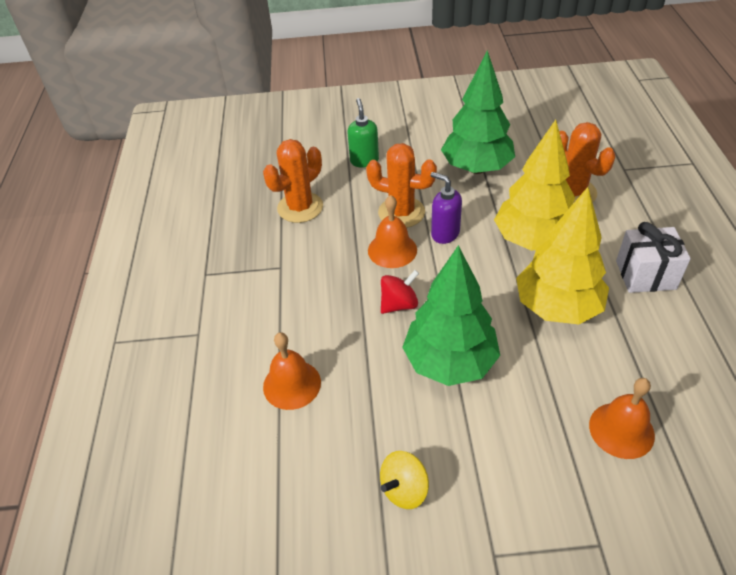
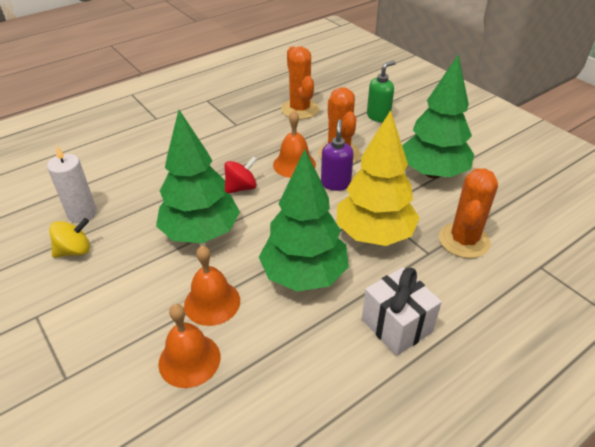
camera: 55 degrees right, 5 degrees down
orange cactus [263,139,323,223] -> orange cactus turned 60 degrees clockwise [281,46,319,119]
orange bell [263,332,321,410] -> orange bell moved to [184,246,240,326]
yellow spinning top [380,451,429,509] -> yellow spinning top turned 135 degrees clockwise [49,218,90,258]
red spinning top [381,270,419,314] -> red spinning top turned 60 degrees counterclockwise [225,156,257,194]
yellow tree [516,187,609,324] -> green tree [259,149,349,292]
none -> white candle [47,145,97,223]

